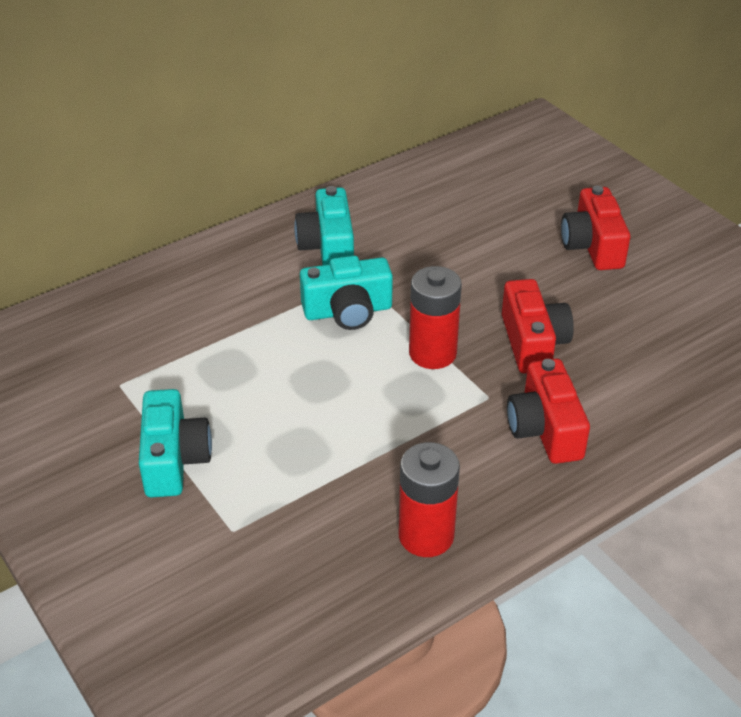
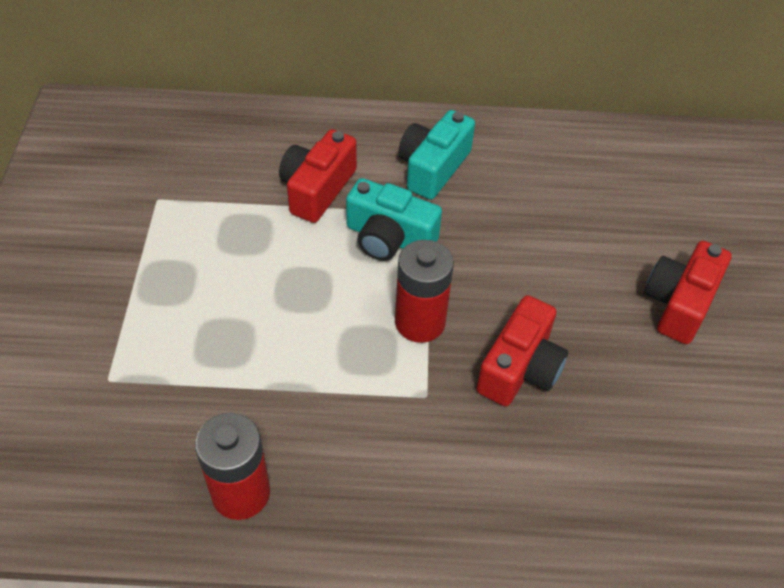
camera: 35 degrees right, 10 degrees up
turquoise camera [139,389,212,497] -> none
red camera [507,359,590,464] -> red camera moved to [279,129,357,223]

